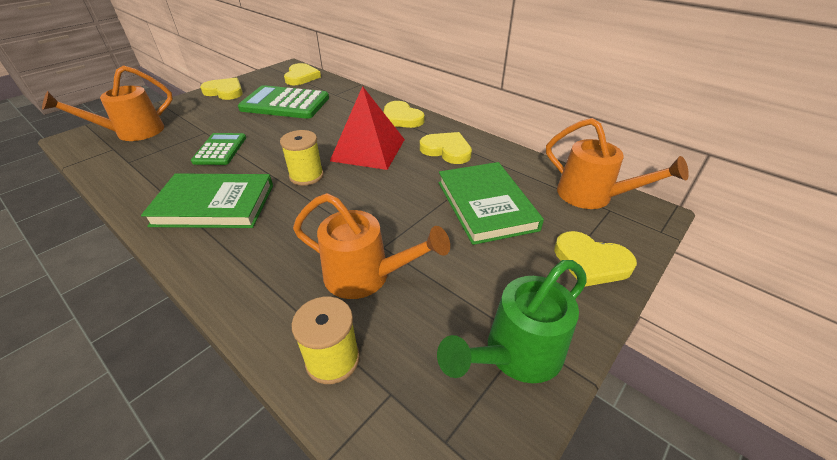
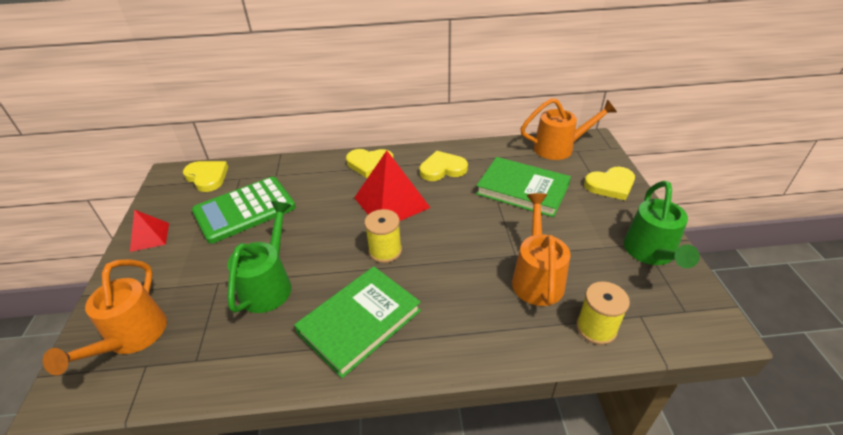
camera: 45 degrees left, 0 degrees up
green calculator [191,133,246,165] -> green watering can [227,201,291,313]
yellow heart [200,78,243,100] -> red pyramid [130,210,169,252]
orange watering can [293,193,450,299] -> orange watering can turned 60 degrees counterclockwise [512,193,570,306]

